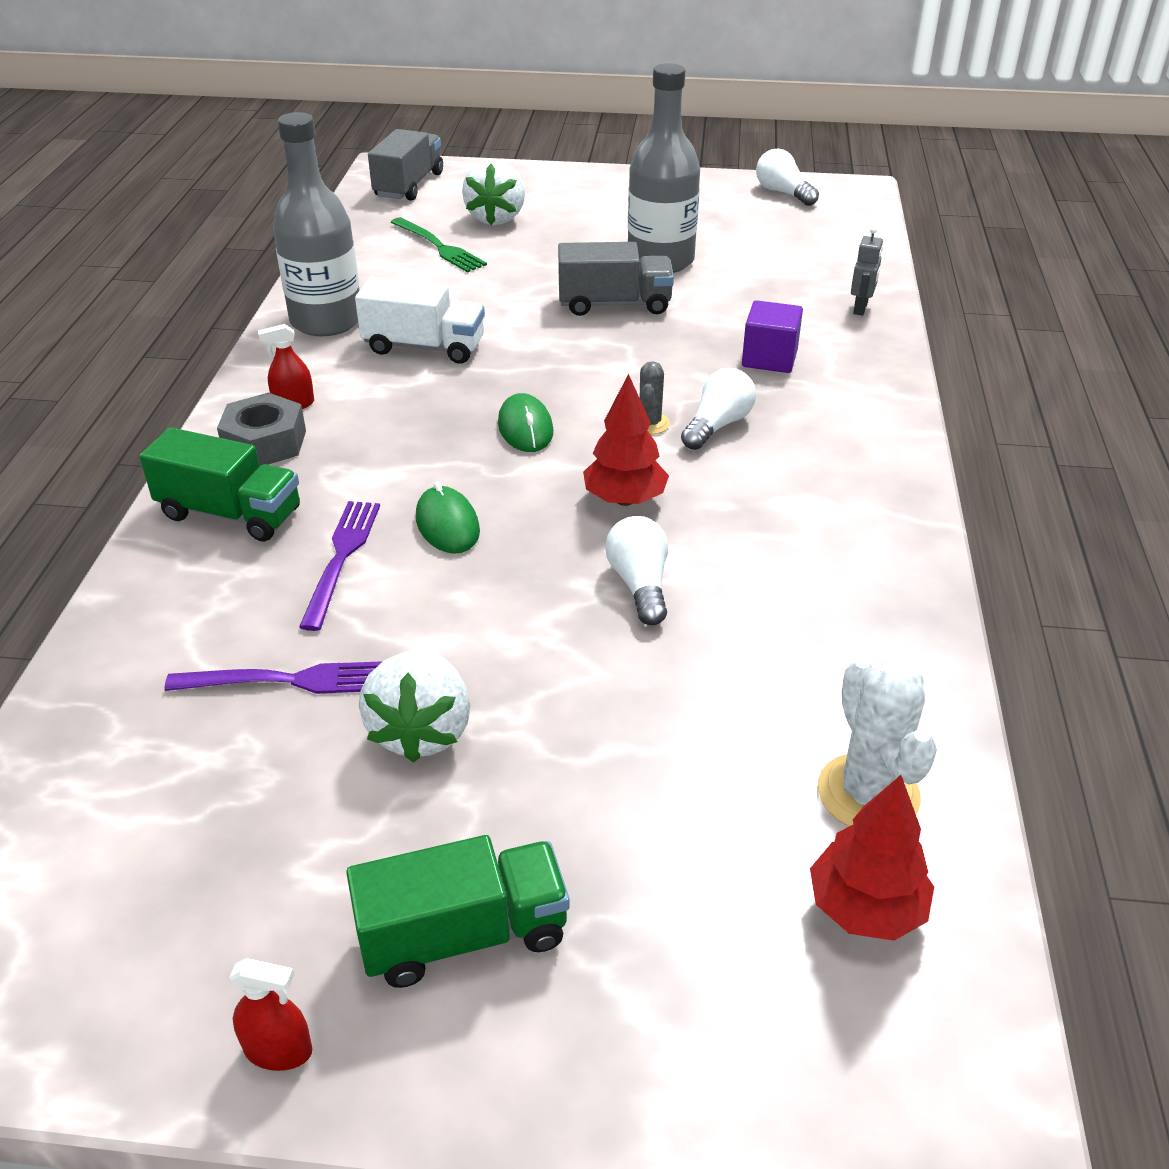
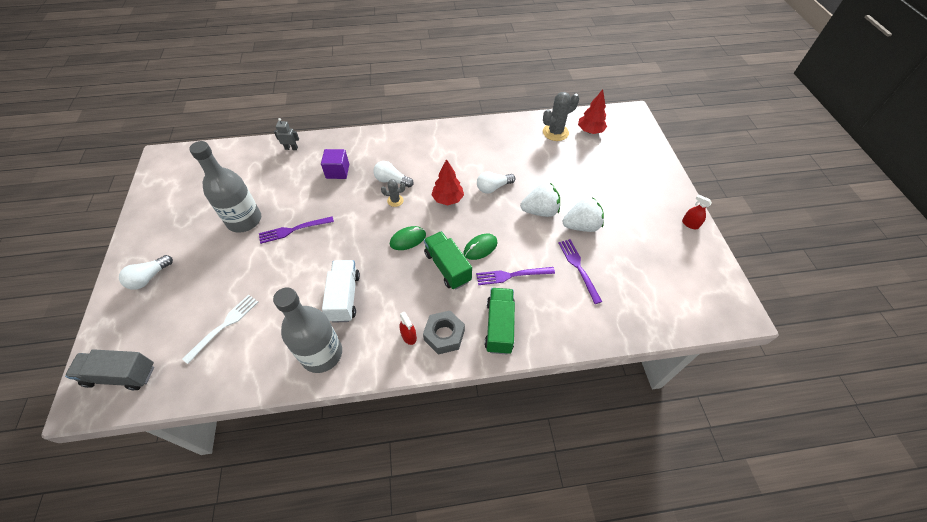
camera: 105 degrees left, 15 degrees up
red spray bottle [229,958,312,1071] -> red spray bottle turned 45 degrees counterclockwise [682,194,712,229]
green truck [346,835,570,988] -> green truck moved to [424,231,472,290]
green fork [391,217,487,273] -> white fork [182,295,258,364]
white strawberry [462,159,525,225] -> white strawberry moved to [520,183,560,217]
grey truck [558,242,674,316] -> purple fork [259,216,334,244]
white light bulb [756,148,819,206] -> white light bulb moved to [119,255,173,290]
white cactus [818,659,937,827] -> grey cactus [543,92,579,141]

